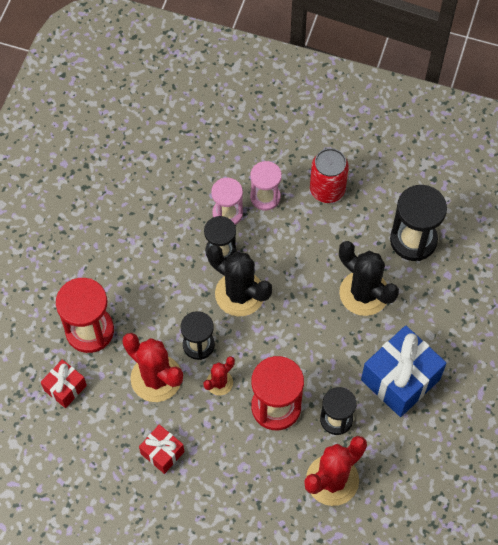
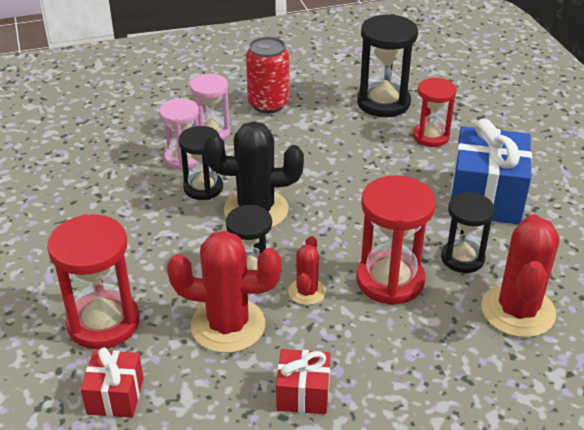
camera: 35 degrees left, 25 degrees down
black cactus [339,241,399,316] -> none
none -> red hourglass [413,77,457,147]

